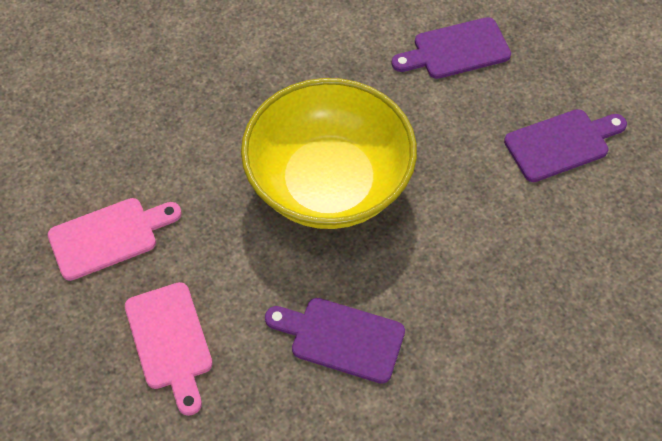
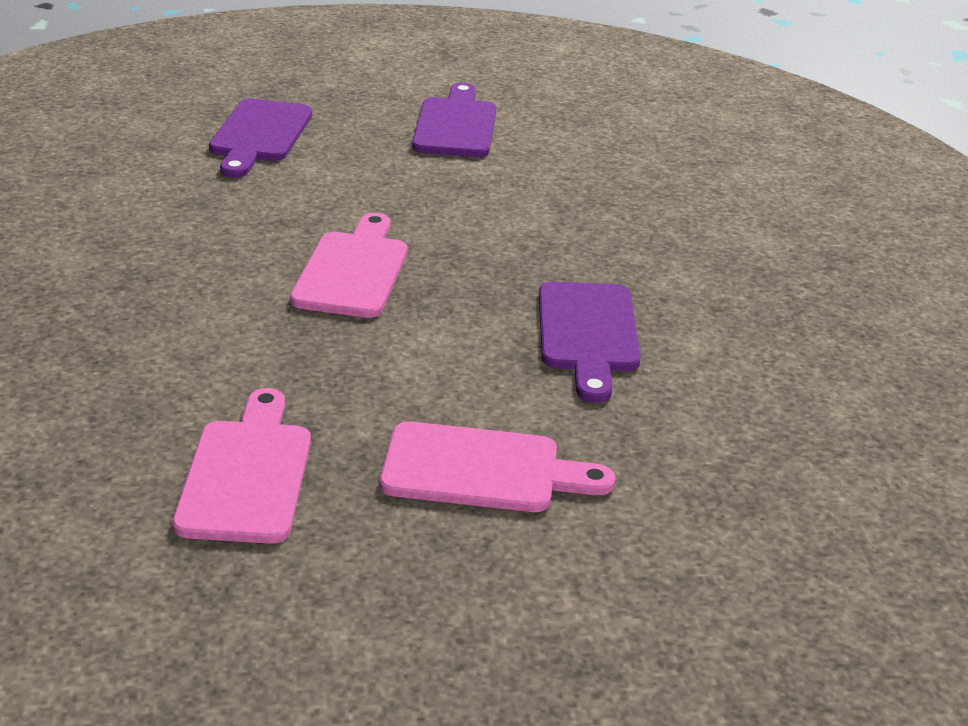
camera: 65 degrees left, 25 degrees down
yellow bowl [241,78,417,229] -> pink cutting board [290,213,408,318]
purple cutting board [265,298,405,384] -> purple cutting board turned 45 degrees counterclockwise [539,282,641,403]

